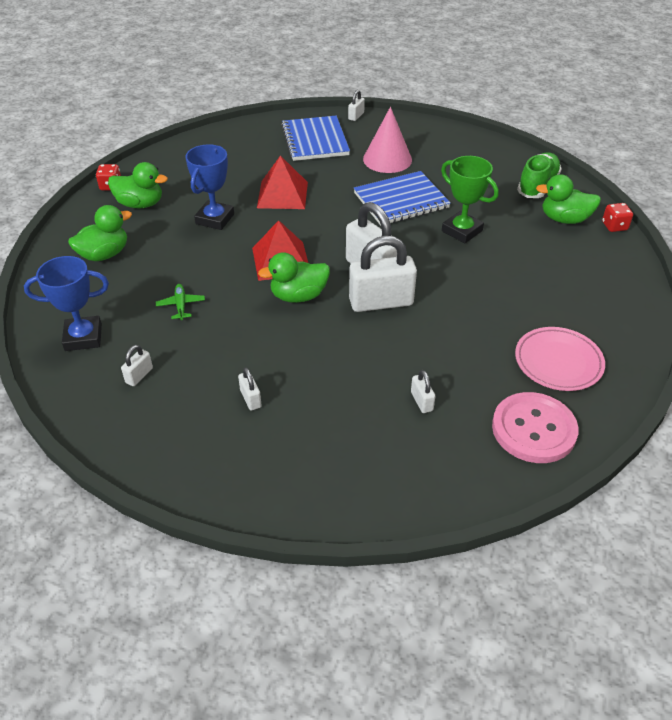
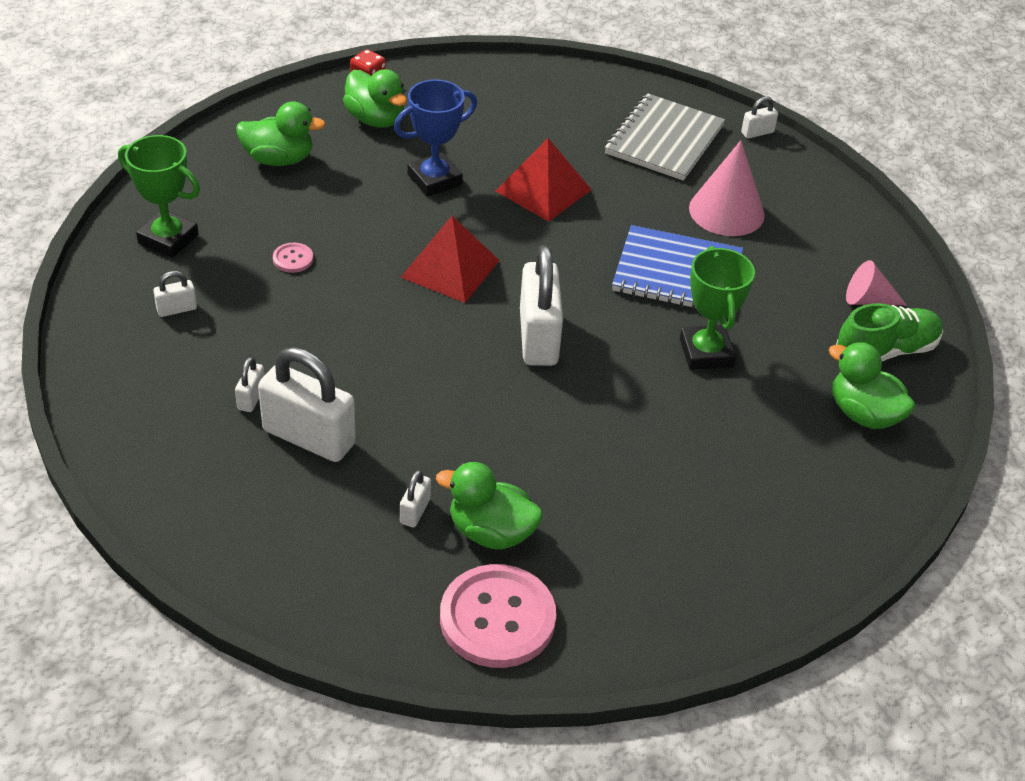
camera: 35 degrees right, 0 degrees up
blue trophy [24,256,109,351] -> green trophy [118,135,200,258]
green plane [156,284,205,320] -> pink button [273,243,313,273]
green duck [258,252,330,303] -> green duck moved to [436,462,543,549]
blue notebook [281,116,350,161] -> grey notebook [605,94,725,181]
white padlock [349,236,417,312] -> white padlock moved to [258,347,356,462]
pink plate [515,327,605,391] -> none
red dice [602,203,633,232] -> none
none -> pink cone [846,260,907,305]

